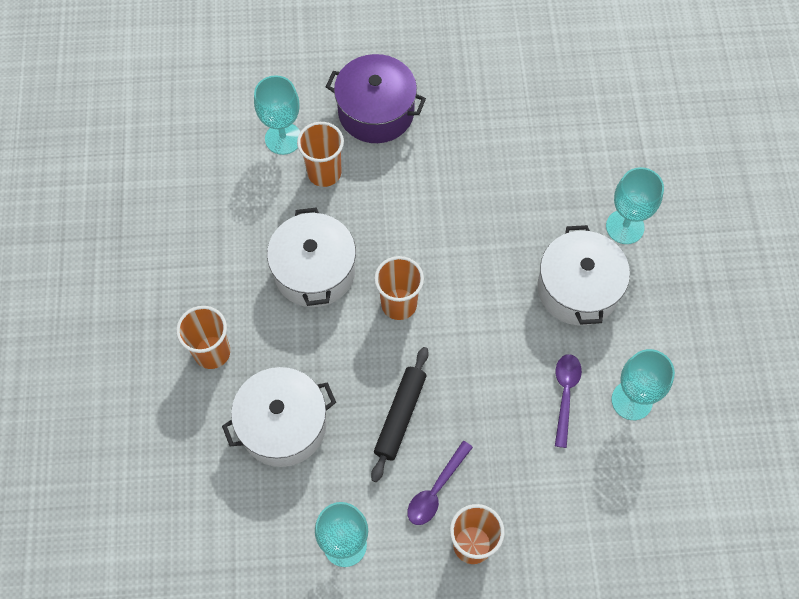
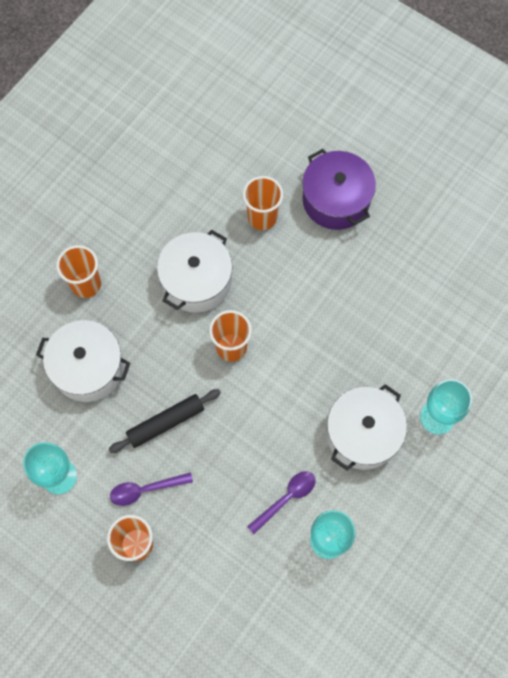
camera: 40 degrees right, 5 degrees up
turquoise goblet [254,75,300,155] -> none

